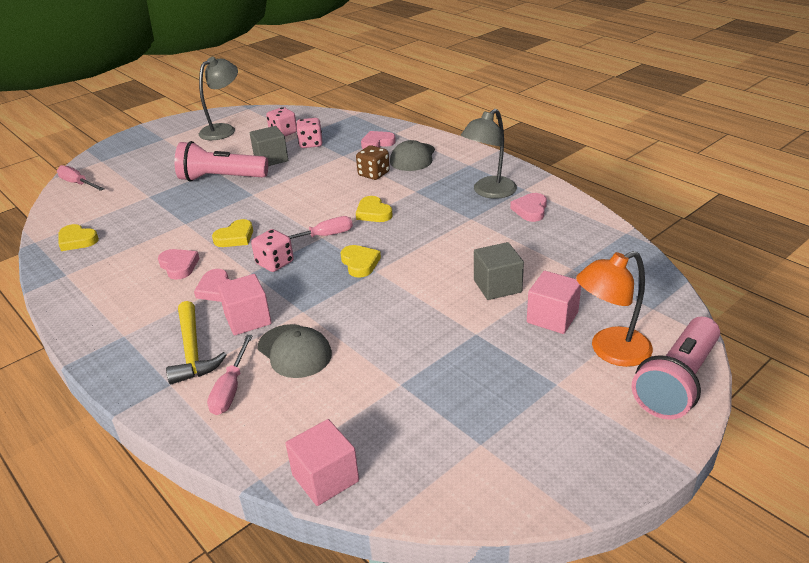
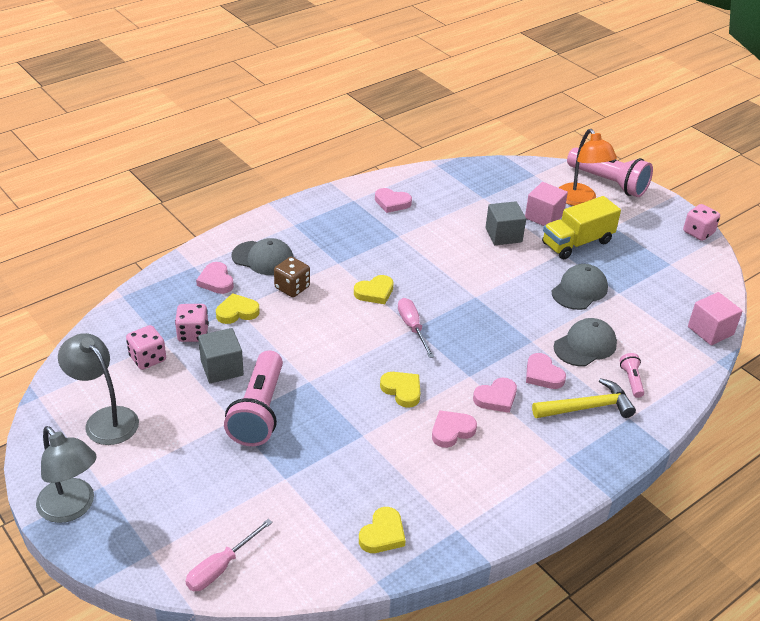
camera: 90 degrees left, 5 degrees up
pink screwdriver [207,335,253,415] -> pink flashlight [620,353,644,398]
pink cube [218,274,272,336] -> pink heart [526,353,566,389]
pink dice [251,229,294,272] -> pink dice moved to [683,204,720,241]
yellow heart [340,245,381,278] -> yellow heart moved to [216,293,260,324]
grey lamp [461,109,517,199] -> grey lamp moved to [36,426,97,523]
none -> yellow truck [542,196,621,259]
none -> grey cap [552,264,608,310]

